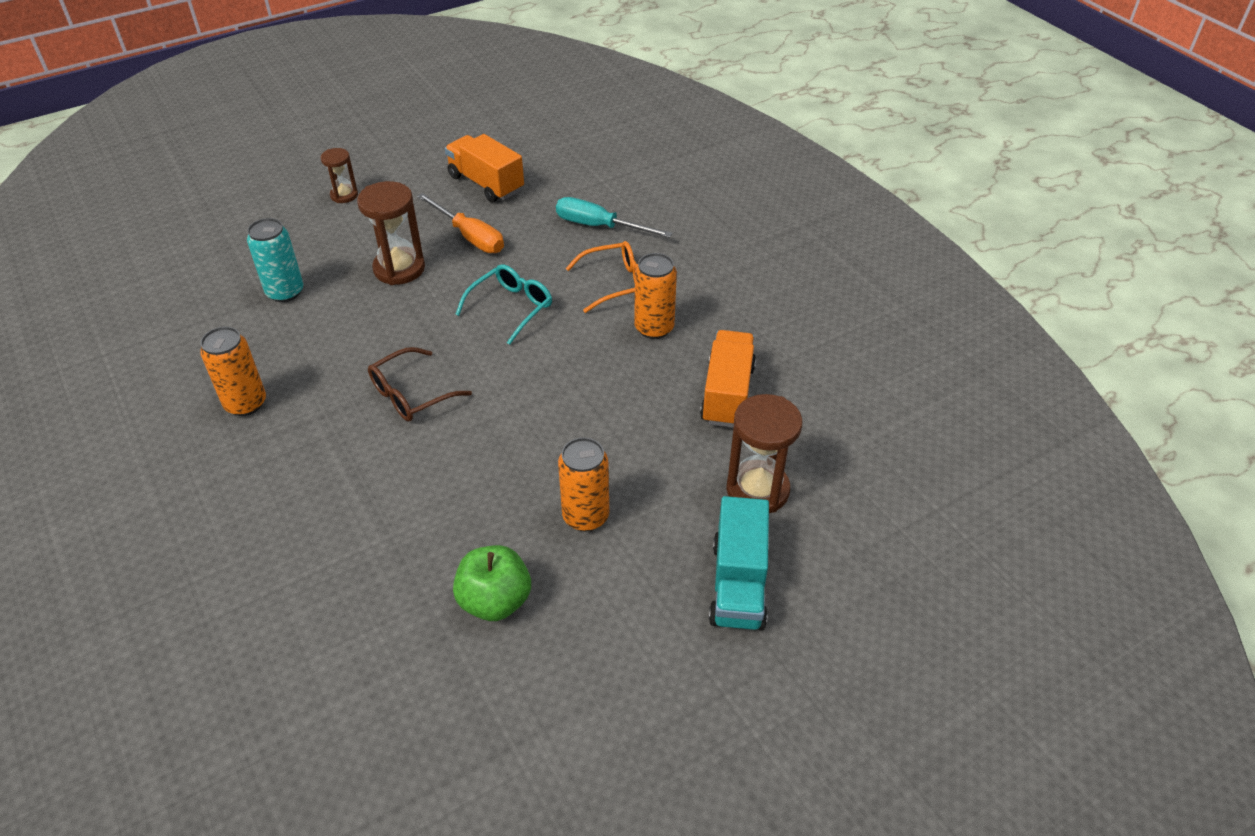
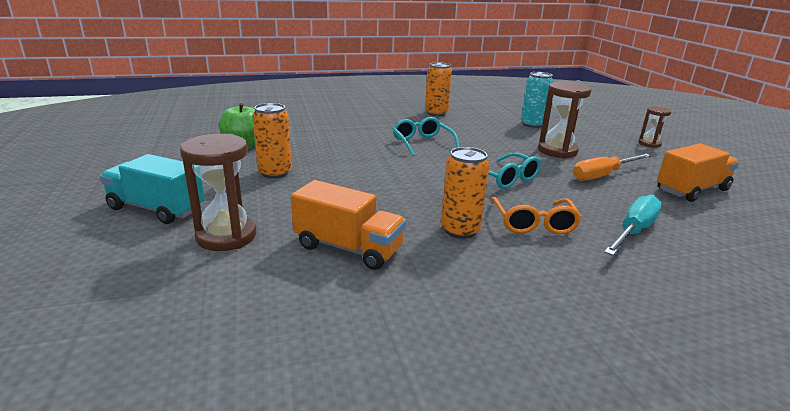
camera: 105 degrees right, 20 degrees down
brown glasses [368,347,472,421] -> turquoise glasses [393,117,460,156]

